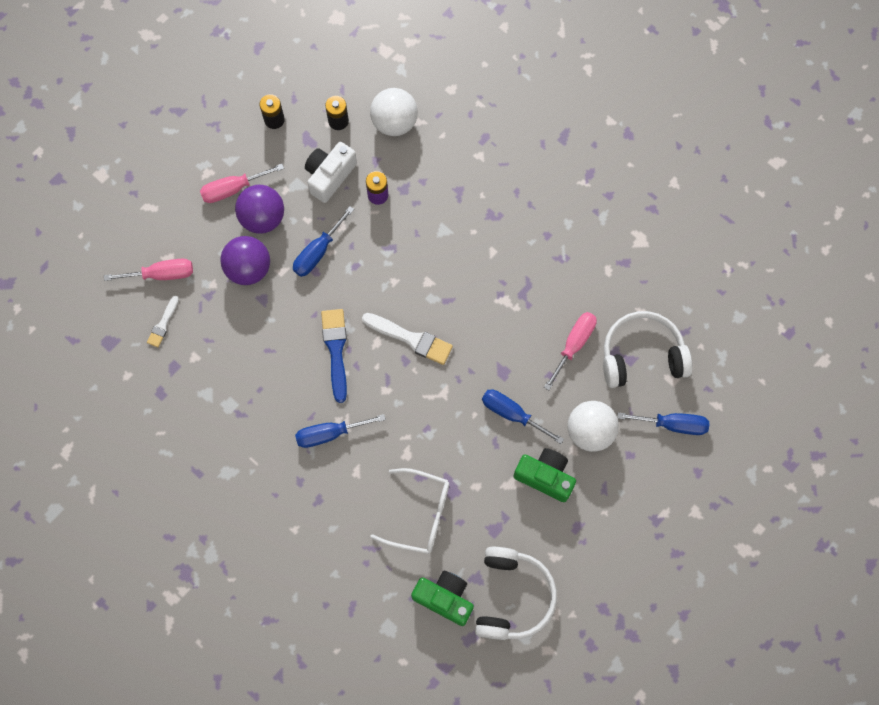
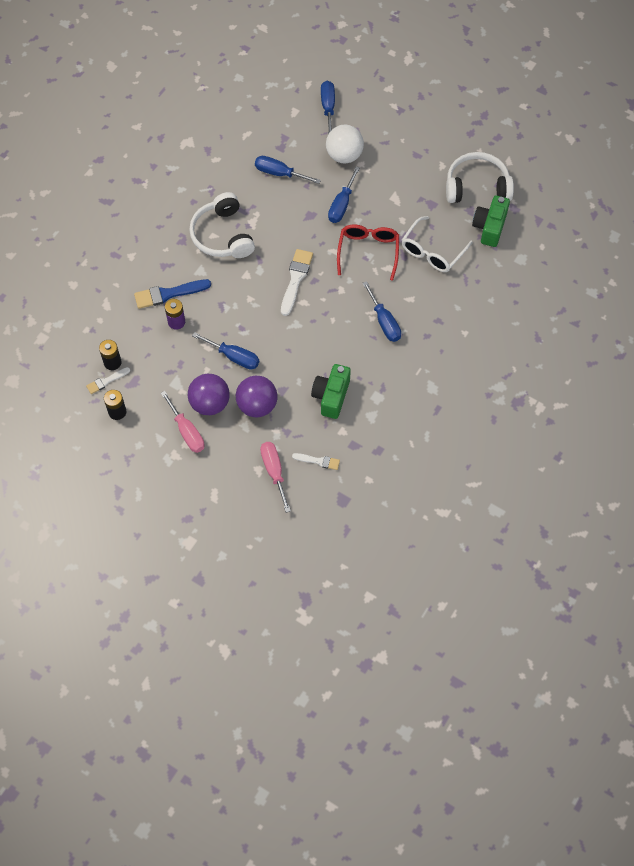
camera: 100 degrees left, 10 degrees down
white camera [305,142,357,203] -> none
blue brush [321,309,347,403] -> blue brush moved to [134,279,211,309]
white ball [370,88,418,136] -> none
white glasses [370,468,449,554] -> white glasses turned 150 degrees counterclockwise [402,216,473,272]
green camera [514,448,576,502] -> green camera moved to [311,364,351,419]
pink screwdriver [544,312,597,390] -> blue screwdriver [255,156,321,184]
white headphones [603,311,693,388] -> white headphones moved to [189,192,255,258]
none -> white brush [86,367,130,394]
none -> red glasses [337,224,399,281]

